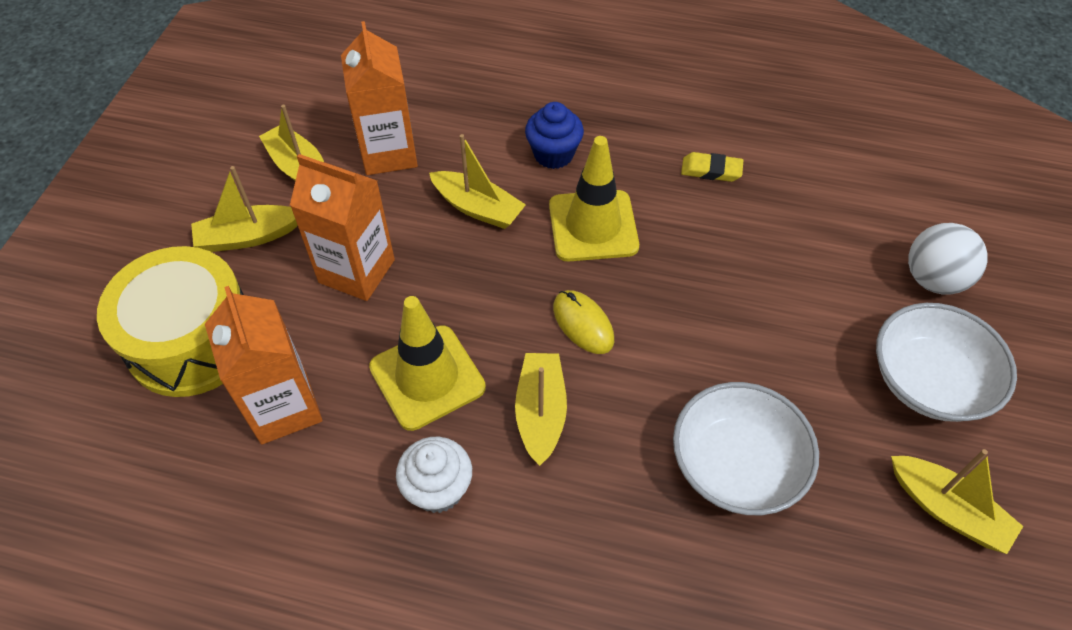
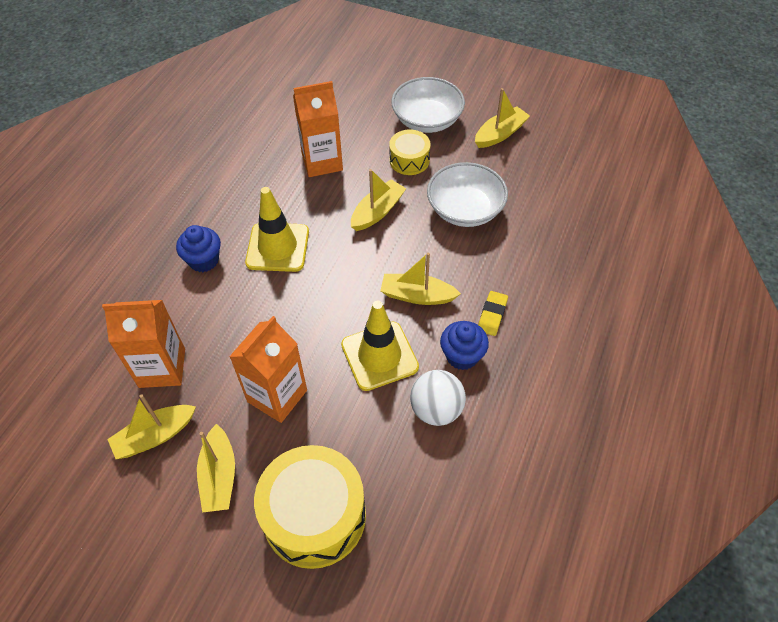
camera: 80 degrees left, 0 degrees up
orange carton [205,286,322,444] -> orange carton moved to [293,81,343,177]
white cupcake [396,437,472,513] -> blue cupcake [440,321,489,370]
yellow boat [429,134,526,229] -> yellow boat moved to [351,169,406,231]
yellow mouse [553,290,614,354] -> none
yellow eraser [681,152,744,182] -> yellow eraser moved to [478,291,508,336]
white ball [908,223,988,294] -> white ball moved to [410,370,466,426]
none -> yellow drum [389,130,430,175]

